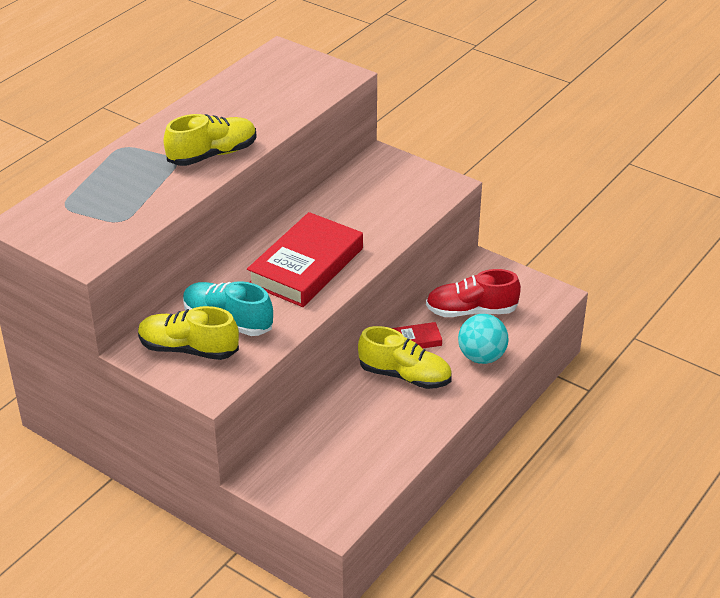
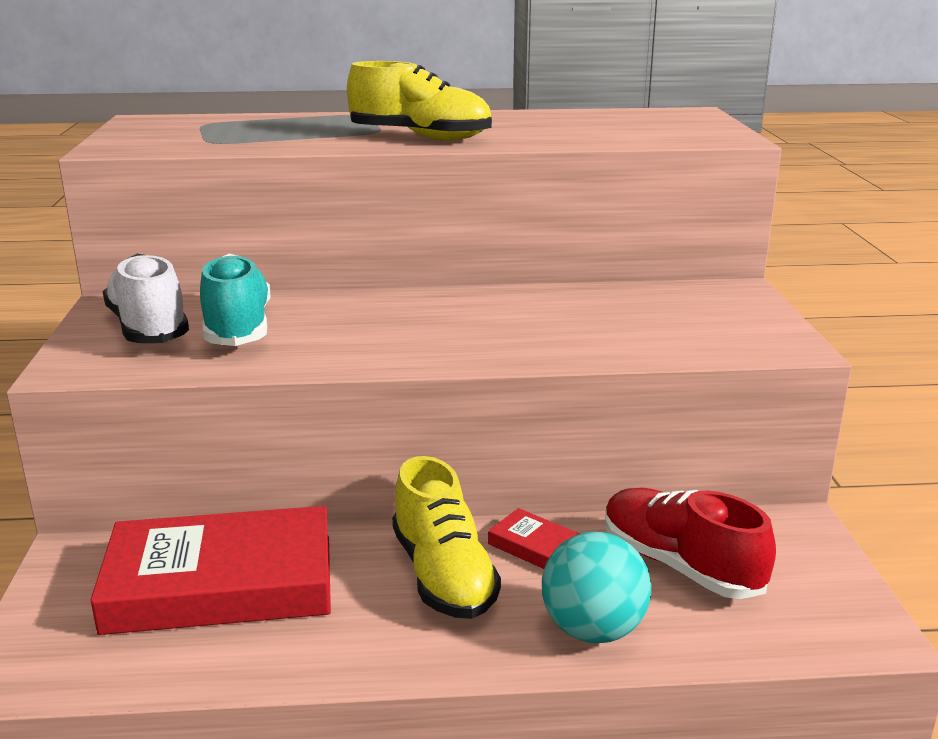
camera: 50 degrees right, 15 degrees down
yellow shoe [138,306,239,360] -> white shoe [103,254,189,343]
red book [247,212,363,307] -> red book moved to [90,506,331,635]

